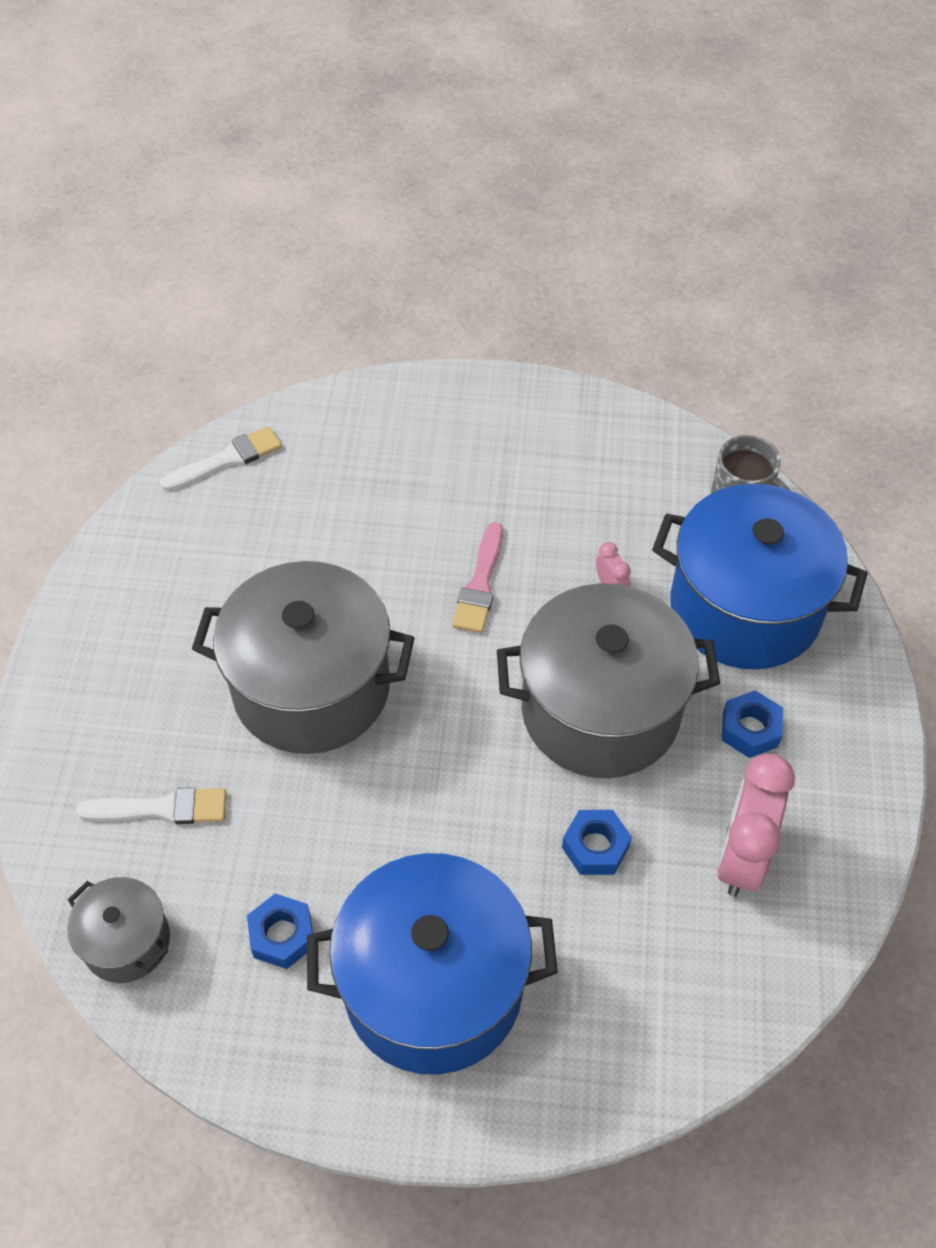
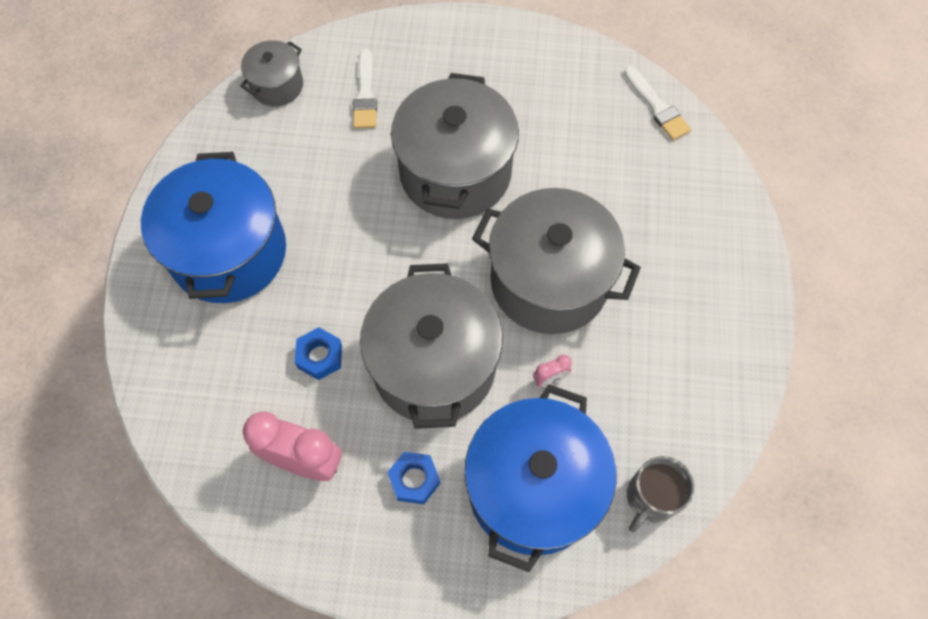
camera: 90 degrees right, 10 degrees up
blue nut [247,893,313,969] -> none
pink brush [452,522,503,633] -> grey pot [472,188,641,334]

